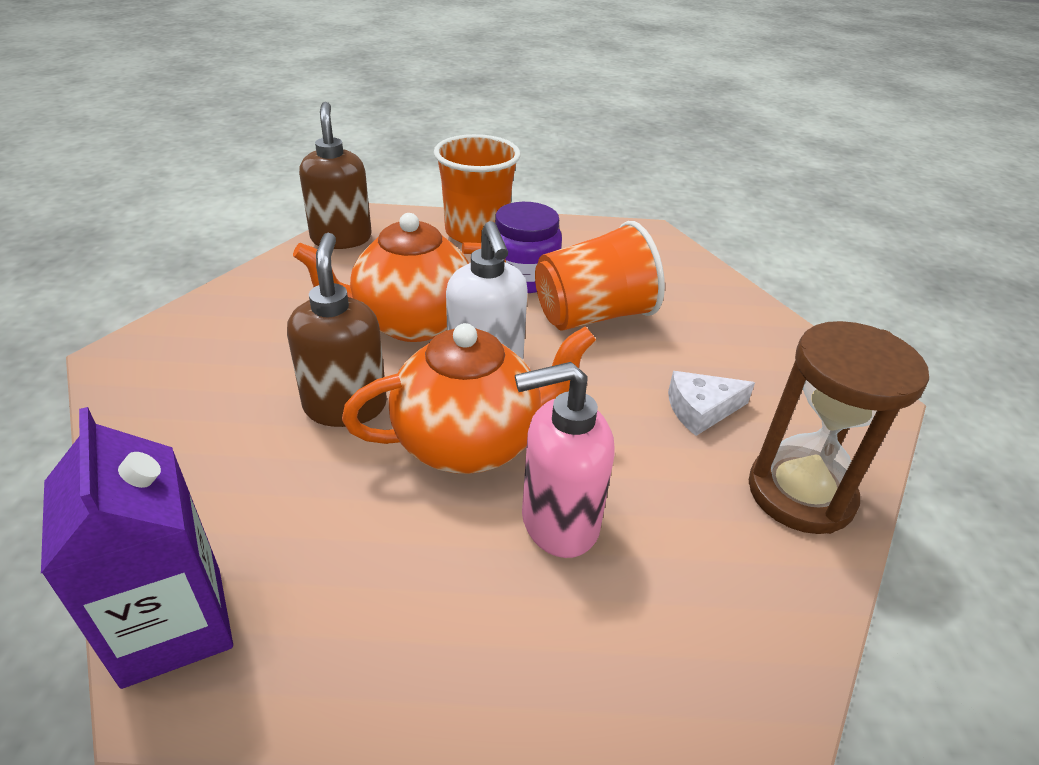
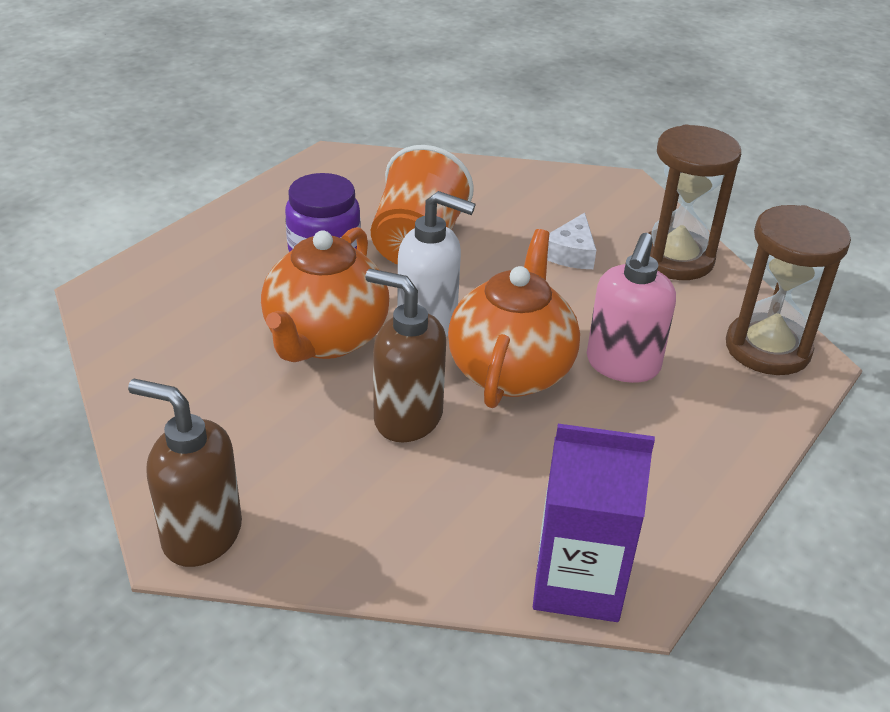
camera: 55 degrees left, 0 degrees up
brown soap dispenser [299,102,372,249] -> brown soap dispenser moved to [128,379,242,567]
orange cup [434,134,521,243] -> none
none -> brown hourglass [726,205,851,375]

